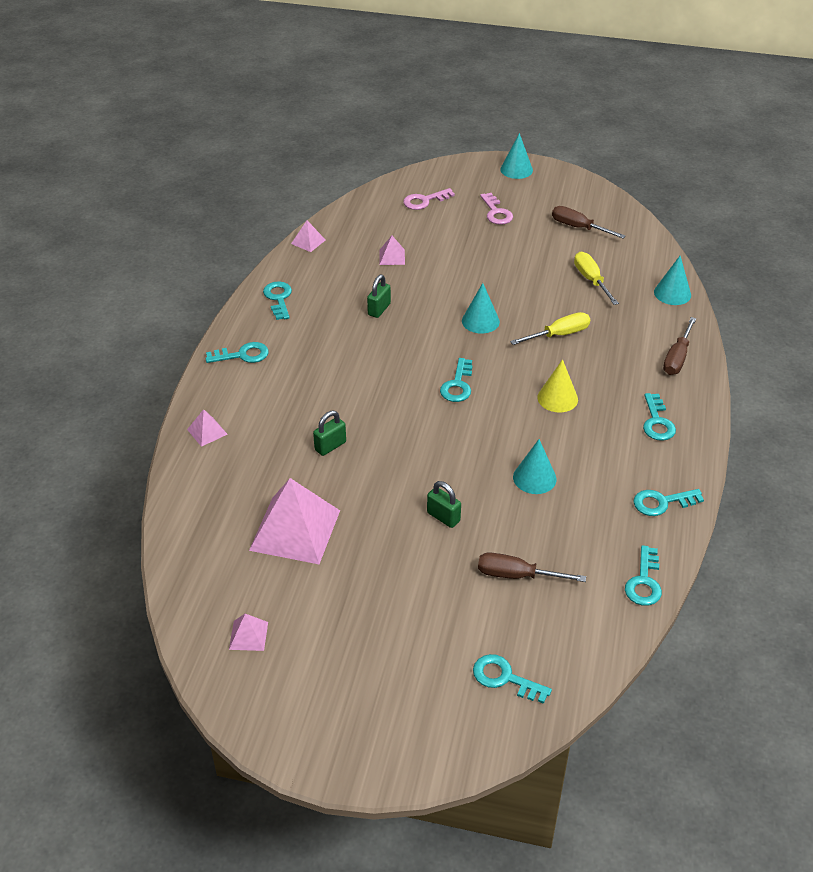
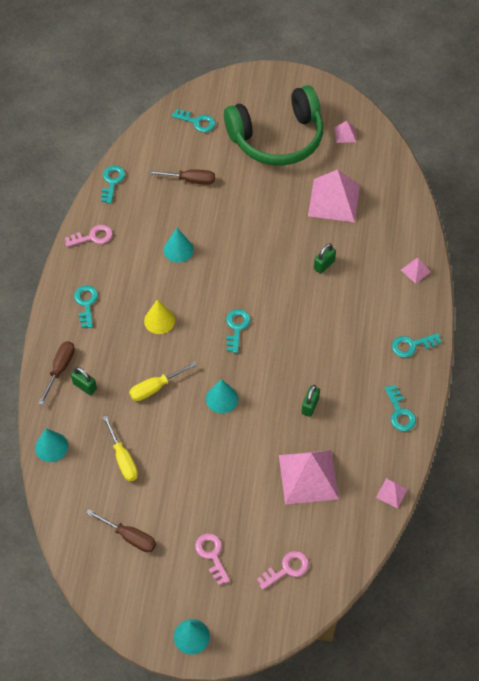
camera: 175 degrees right, 15 degrees up
pink pyramid [380,236,405,265] -> pink pyramid [279,450,339,504], size x2.24
green padlock [427,481,461,528] -> green padlock moved to [71,367,97,395]
turquoise key [633,489,704,516] -> pink key [65,225,113,247]
none -> green headphones [224,85,323,166]

